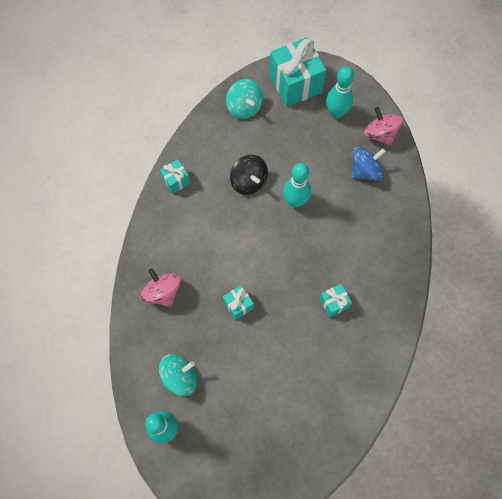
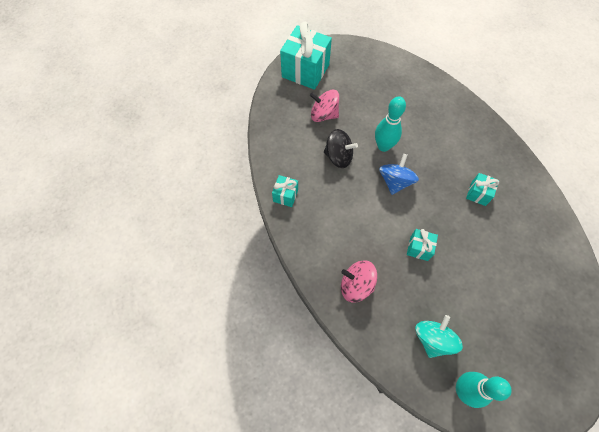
camera: 40 degrees left, 5 degrees down
turquoise spinning top [226,79,263,119] -> none
turquoise bowling pin [326,66,354,118] -> none
blue spinning top [352,147,386,181] -> blue spinning top moved to [379,154,419,195]
pink spinning top [364,107,403,146] -> pink spinning top moved to [310,89,339,122]

